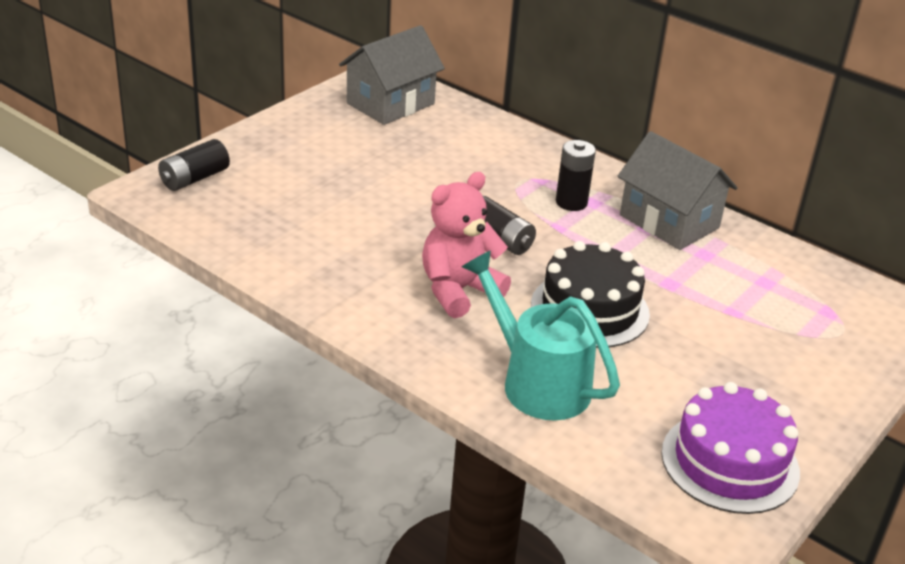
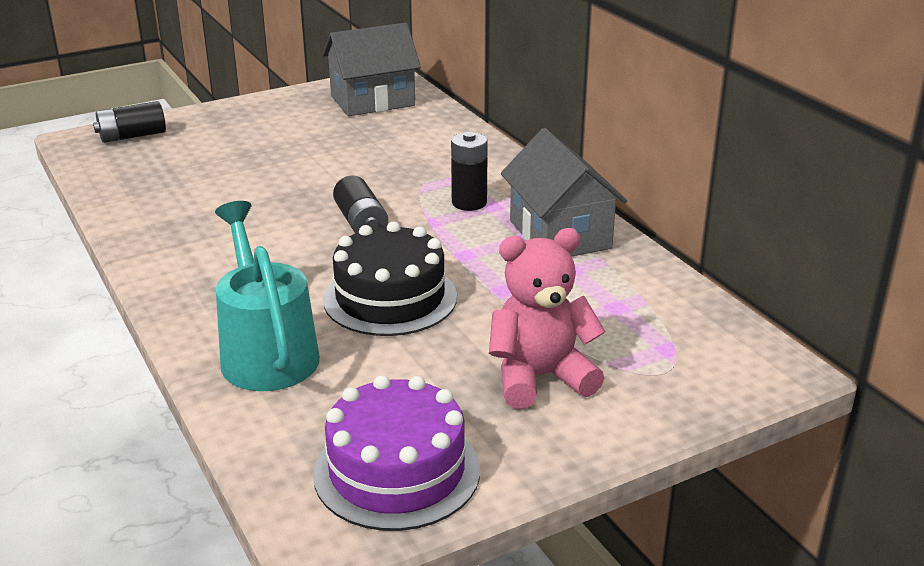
camera: 25 degrees right, 5 degrees down
pink teddy bear [422,172,511,318] -> pink teddy bear moved to [489,228,606,409]

